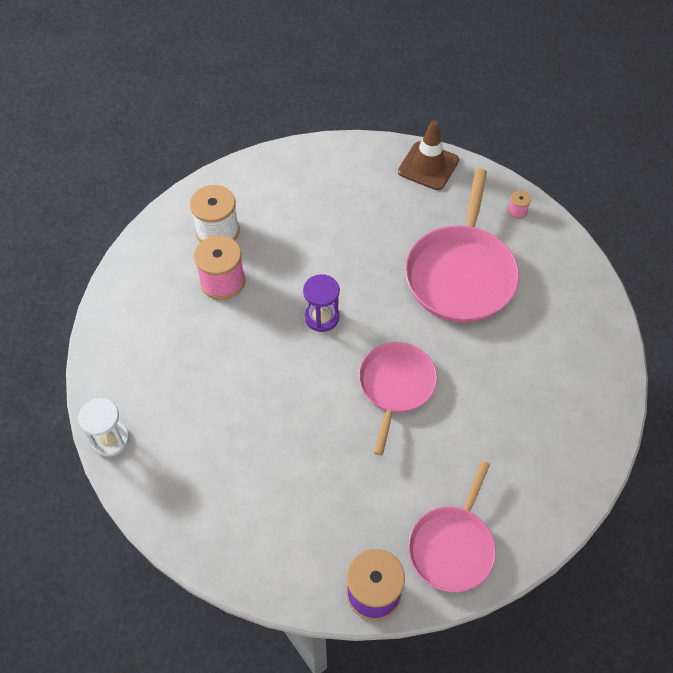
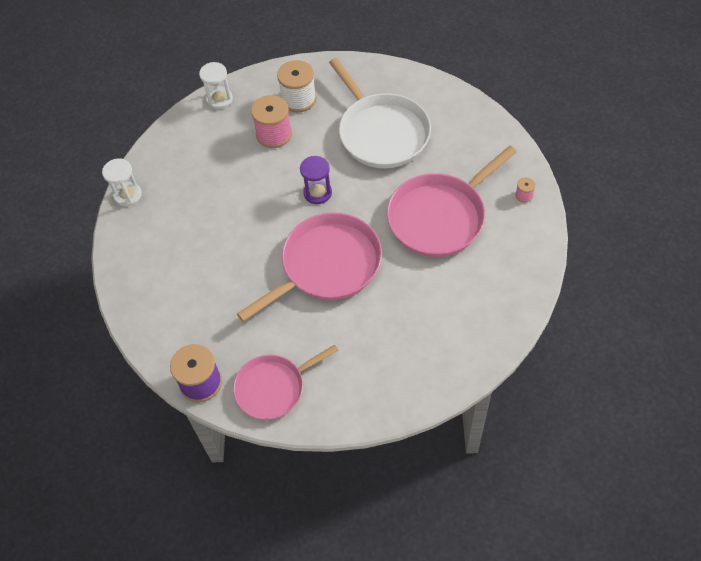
camera: 40 degrees right, 0 degrees up
pink pan [359,342,437,456] -> pink pan [237,213,382,322], size x1.55
brown traffic cone [398,121,459,190] -> none
none -> white hourglass [199,62,233,109]
none -> white pan [329,58,431,168]

